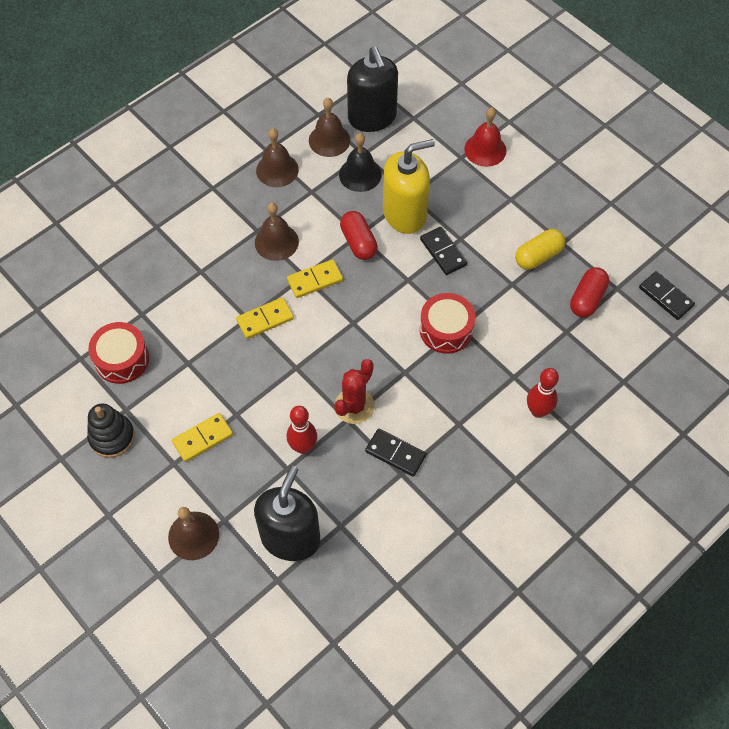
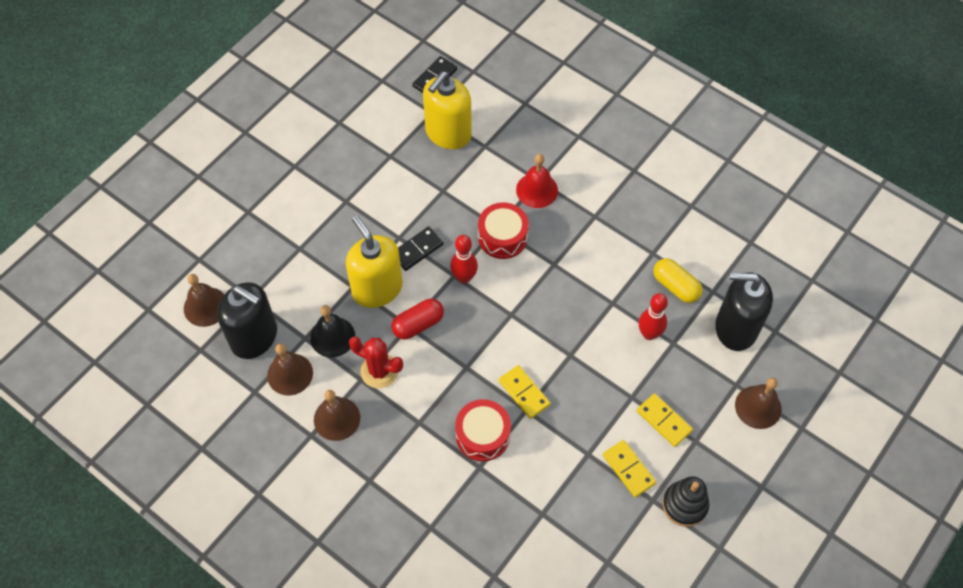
camera: 100 degrees left, 0 degrees up
red drum [88,322,149,384] -> red drum moved to [455,399,511,461]
brown bell [255,203,299,261] -> brown bell moved to [184,274,224,327]
yellow domino [287,259,343,298] -> yellow domino moved to [603,440,656,497]
red cactus [334,359,375,424] -> red cactus moved to [349,337,403,388]
black soap dispenser [347,47,398,132] -> black soap dispenser turned 60 degrees clockwise [217,282,277,359]
black domino [365,429,427,477] -> none
red bell [464,108,506,167] -> red bell moved to [516,154,558,208]
yellow capsule [515,229,565,270] -> yellow capsule moved to [654,258,703,303]
red bowling pin [527,368,559,418] -> red bowling pin moved to [450,235,478,283]
red capsule [570,267,609,318] -> yellow soap dispenser [423,72,472,149]

